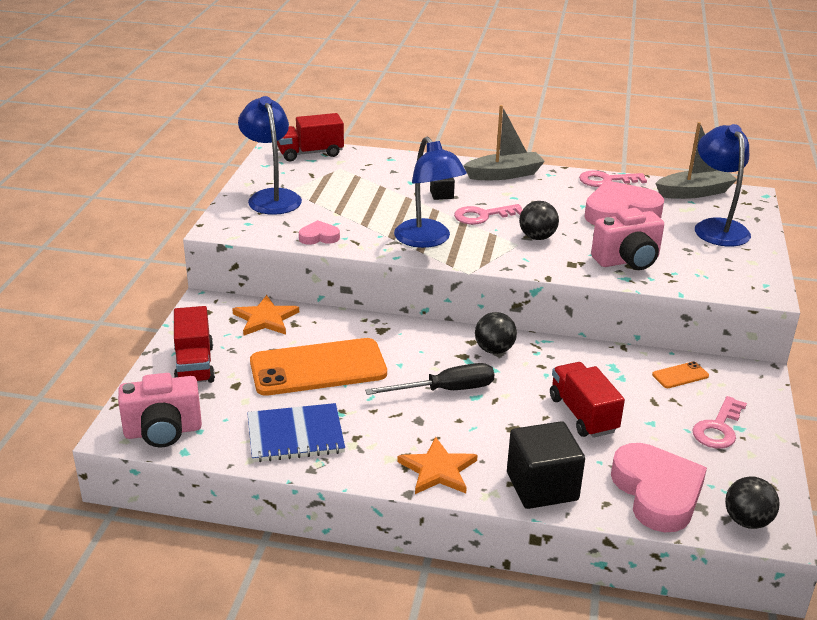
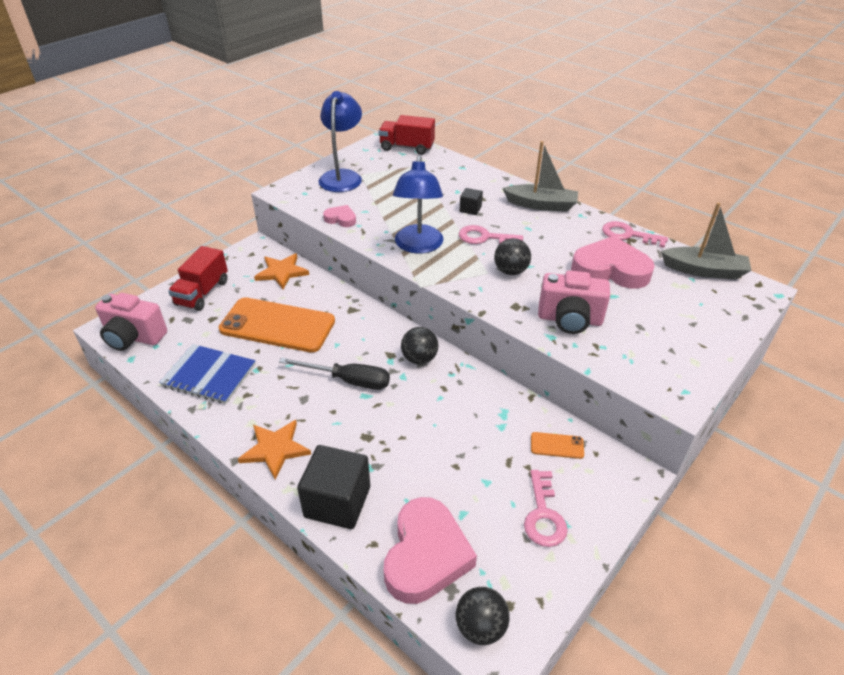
camera: 30 degrees right, 10 degrees up
red truck [550,362,625,438] -> none
pink key [692,396,747,449] -> pink key turned 60 degrees counterclockwise [524,470,568,547]
blue lamp [695,124,751,247] -> none

